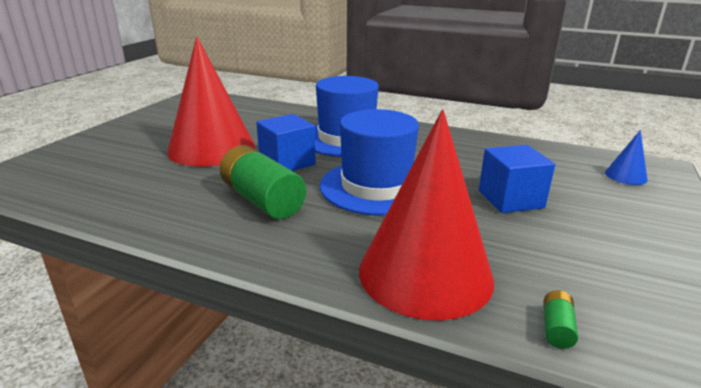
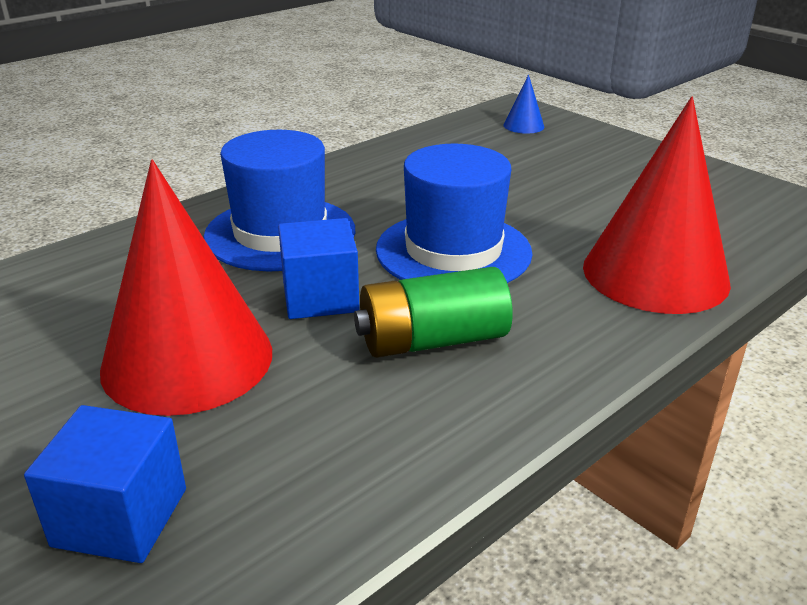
camera: 65 degrees left, 5 degrees up
blue cube [479,145,555,213] -> blue cube moved to [24,405,186,563]
green battery [544,290,578,349] -> none

